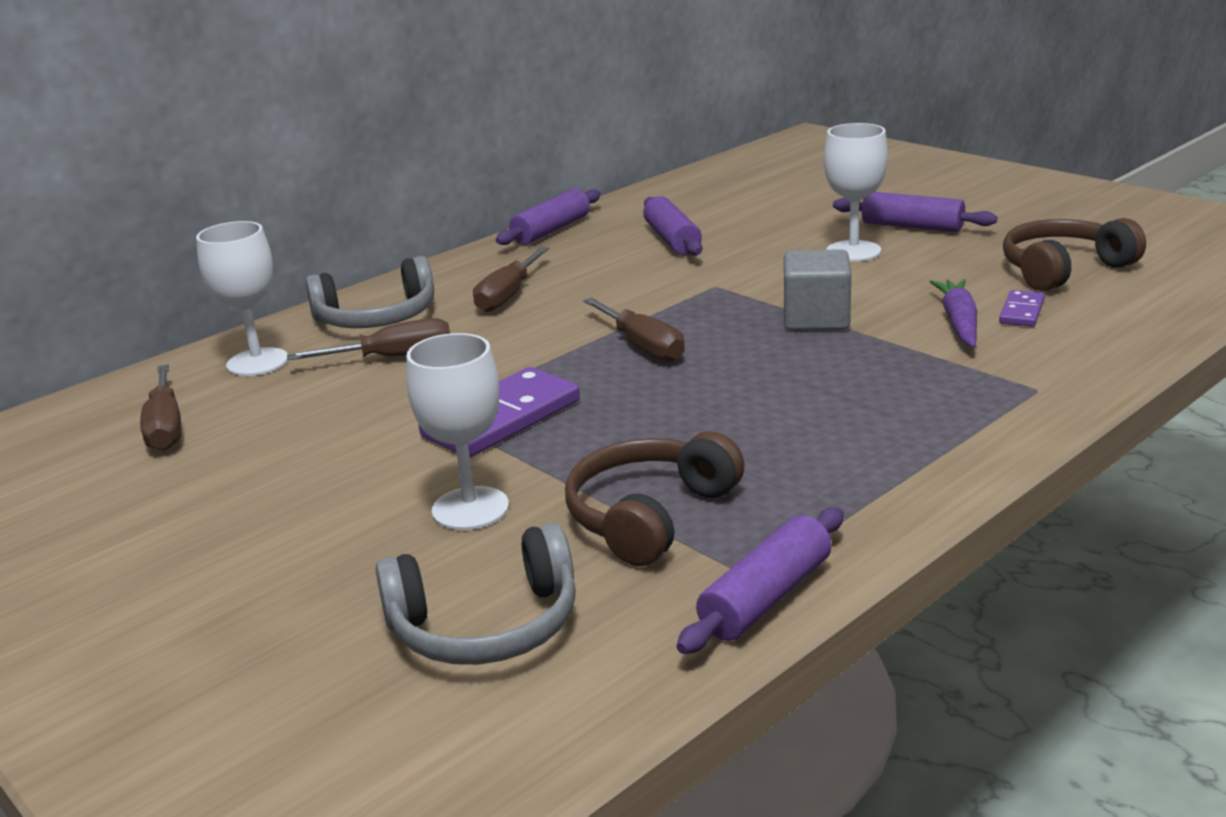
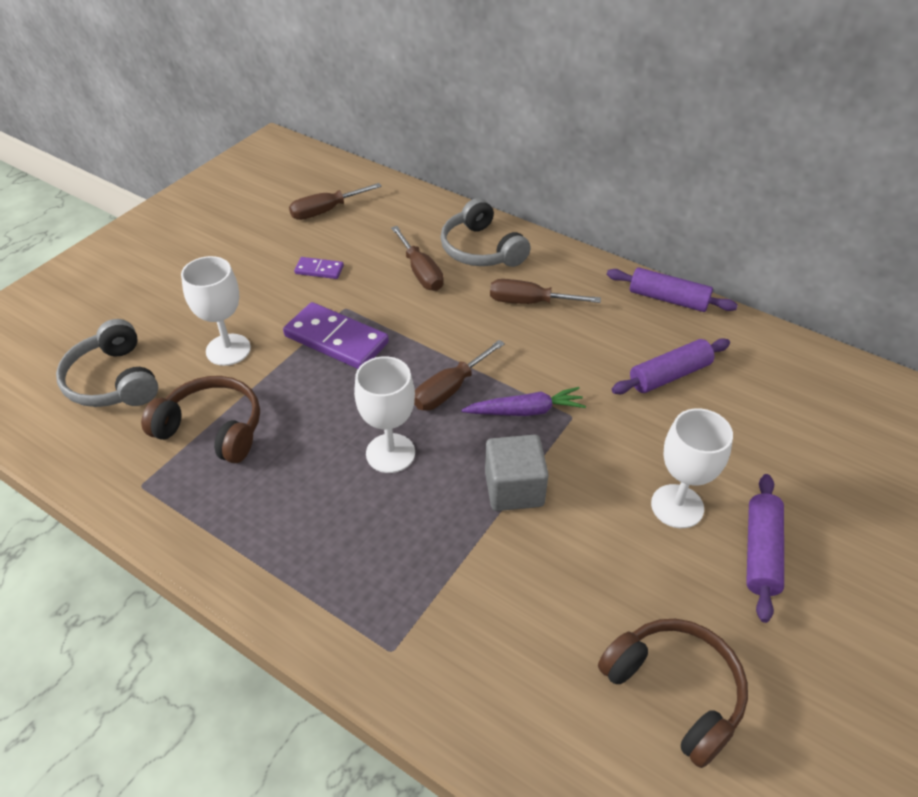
camera: 75 degrees right, 20 degrees up
white goblet [196,221,288,376] -> white goblet moved to [354,356,415,473]
purple rolling pin [677,507,844,654] -> none
purple carrot [930,279,977,348] -> purple carrot moved to [461,387,586,416]
purple domino [999,290,1045,327] -> purple domino moved to [294,257,344,279]

